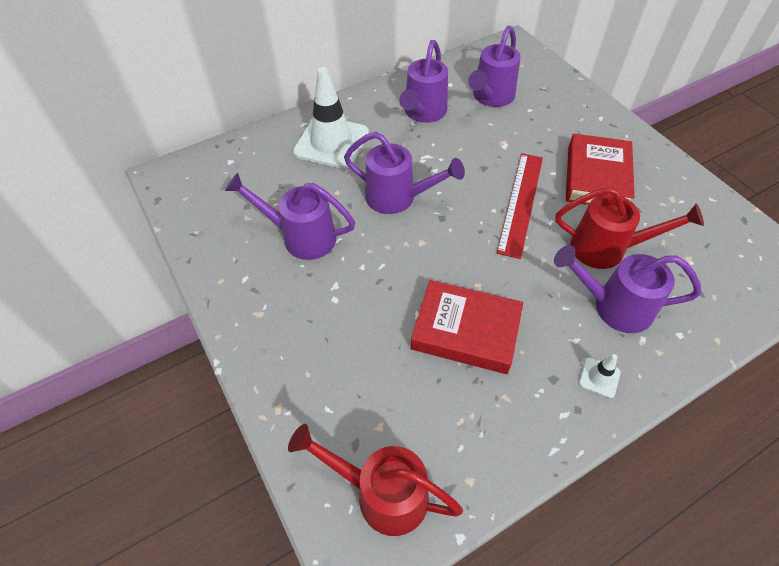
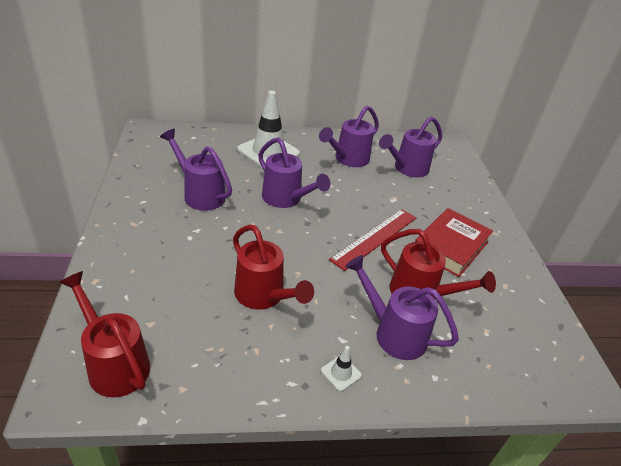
camera: 20 degrees right, 15 degrees down
red book [411,280,523,374] -> red watering can [233,225,314,310]

